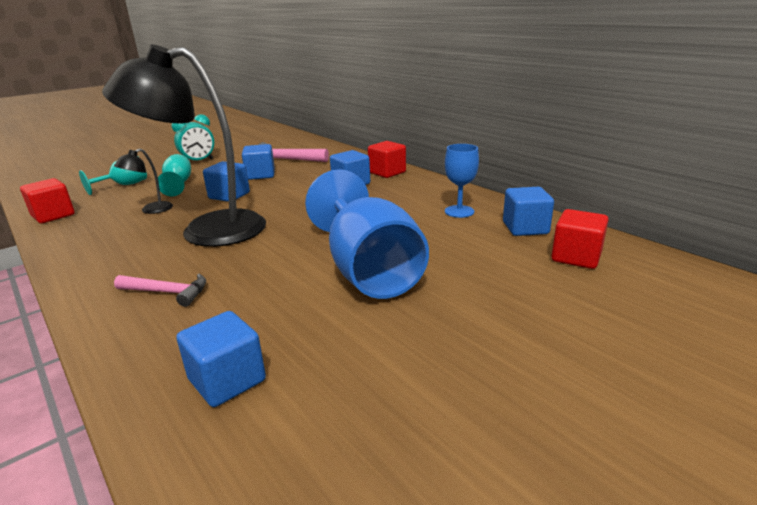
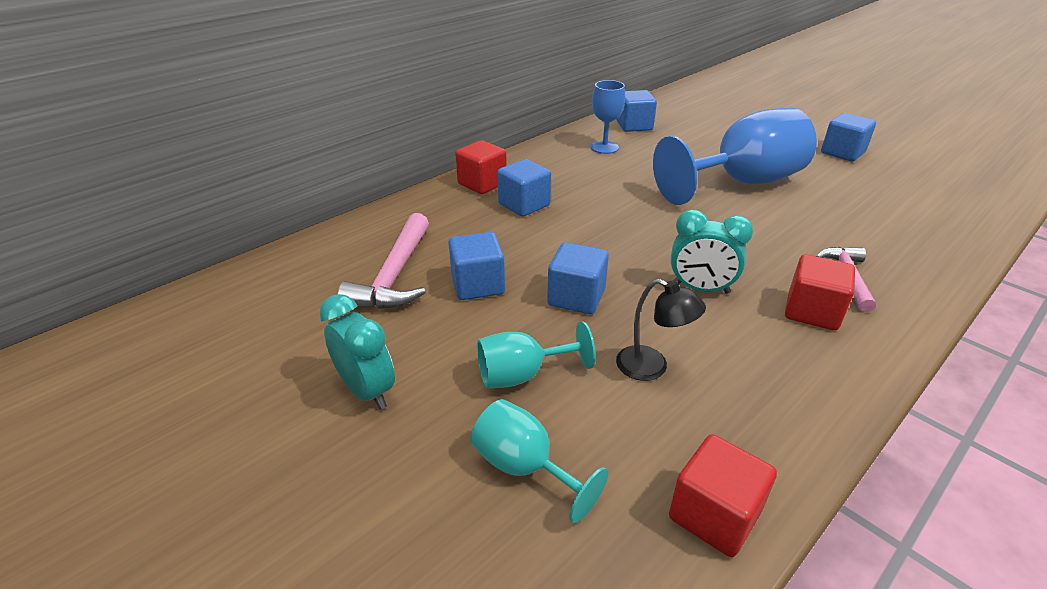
camera: 95 degrees left, 10 degrees up
black lamp [102,45,266,247] -> turquoise clock [670,210,753,294]
blue cube [176,311,266,407] -> blue cube moved to [821,113,876,162]
red cube [551,209,608,269] -> red cube moved to [785,254,855,330]

